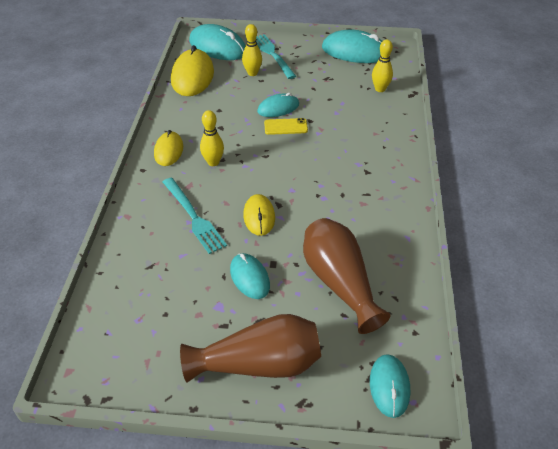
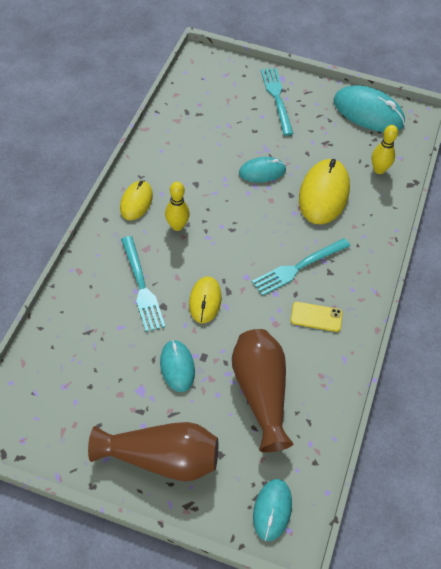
camera: 10 degrees right, 10 degrees up
yellow mouse [171,45,214,96] -> yellow mouse moved to [299,159,350,224]
turquoise mouse [189,24,246,60] -> none
yellow bowling pin [242,24,262,76] -> none
yellow phone [264,118,308,135] -> yellow phone moved to [291,302,342,332]
none -> turquoise fork [252,238,350,296]

